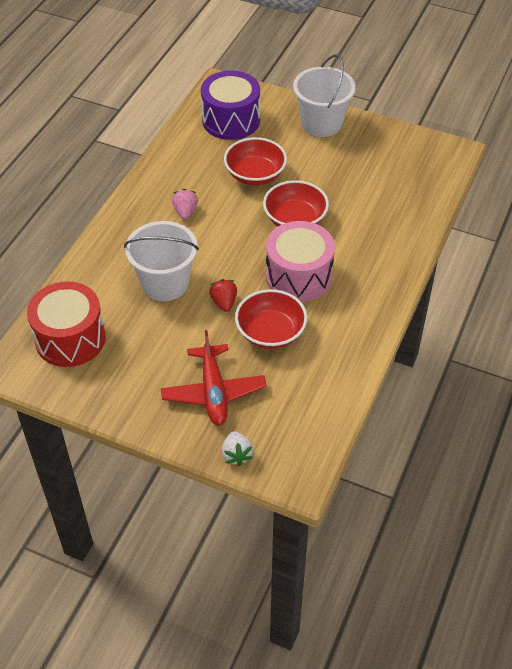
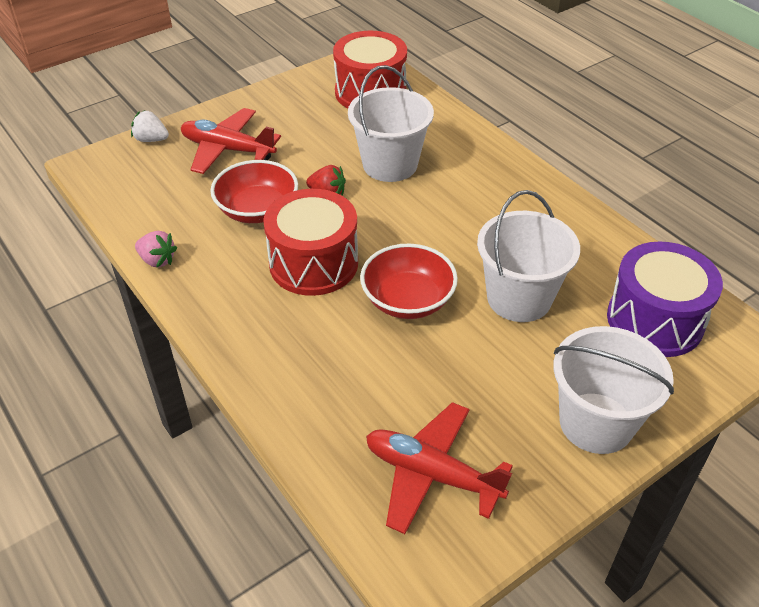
camera: 120 degrees right, 5 degrees down
pink strawberry [172,189,198,219] -> pink strawberry moved to [135,231,177,268]
red bowl [224,137,287,185] -> white bucket [477,190,580,322]
pink drum [266,221,335,302] -> red drum [263,189,358,296]
none -> red plane [366,402,513,534]

